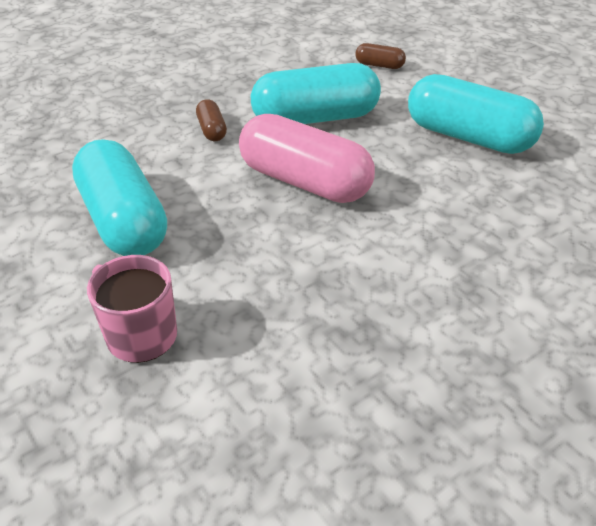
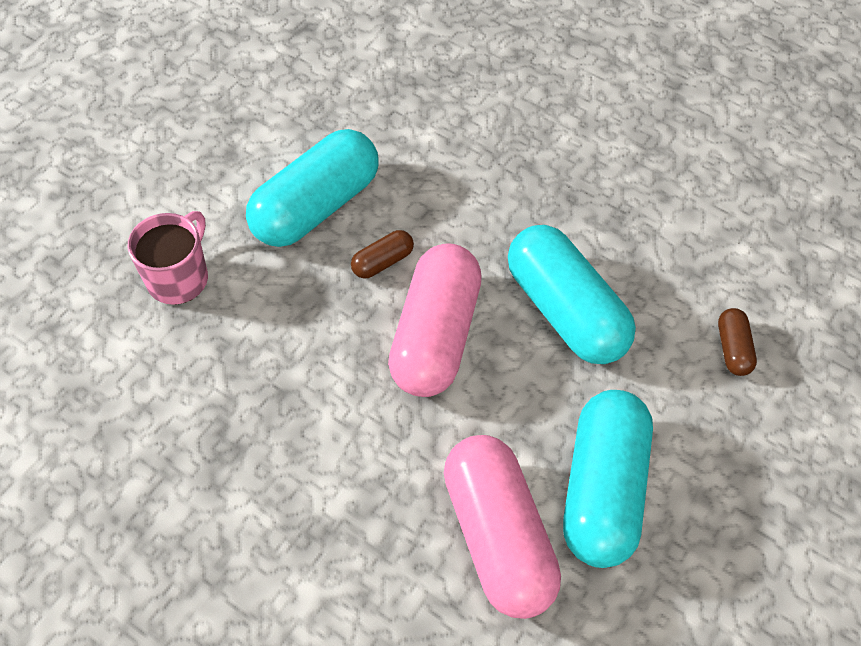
camera: 70 degrees right, 15 degrees up
brown capsule [196,99,227,141] -> brown capsule moved to [351,230,414,278]
none -> pink capsule [444,435,561,619]

